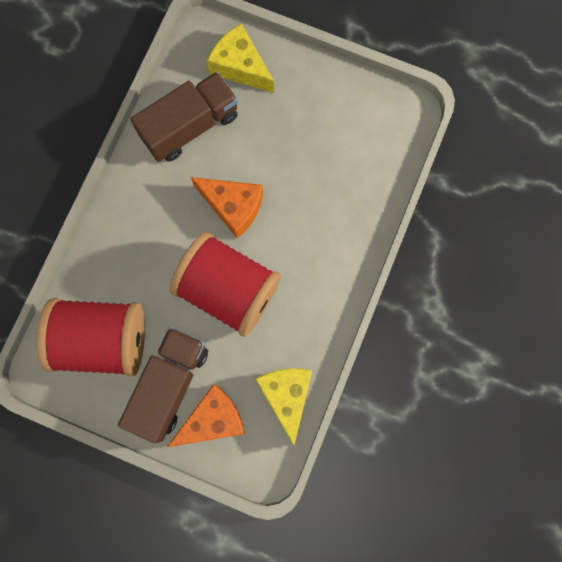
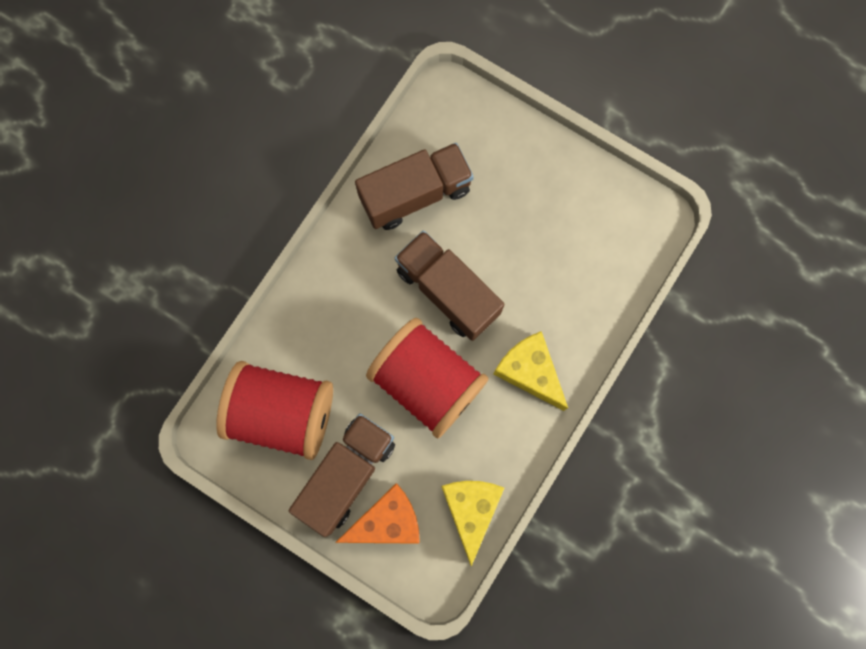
camera: 10 degrees right, 0 degrees up
orange cheese [191,177,263,239] -> brown truck [395,230,504,341]
yellow cheese [207,23,274,93] -> yellow cheese moved to [493,331,568,411]

